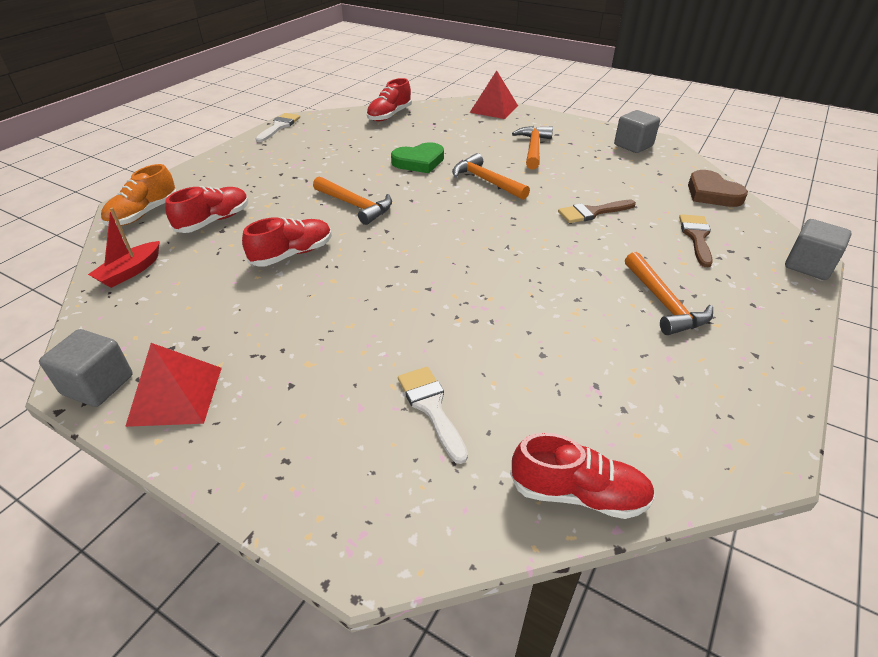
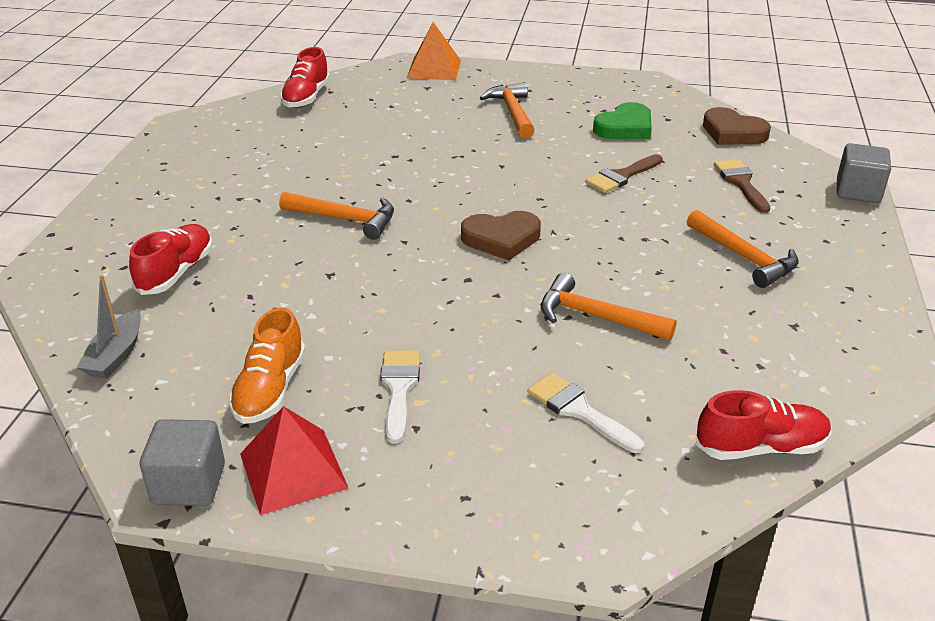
camera: 20 degrees left, 5 degrees down
red boat [88,208,160,288] -> grey boat [76,274,141,379]
orange shoe [101,164,176,226] -> orange shoe moved to [229,308,306,424]
red shoe [242,217,332,267] -> none
white brush [255,113,300,142] -> white brush moved to [380,350,420,443]
green heart [391,142,444,173] -> green heart moved to [593,102,652,139]
orange hammer [452,153,530,200] -> orange hammer moved to [541,273,677,341]
red pyramid [470,70,518,119] -> orange pyramid [407,22,461,80]
grey cube [614,110,660,153] -> none
none -> brown heart [461,211,541,260]

